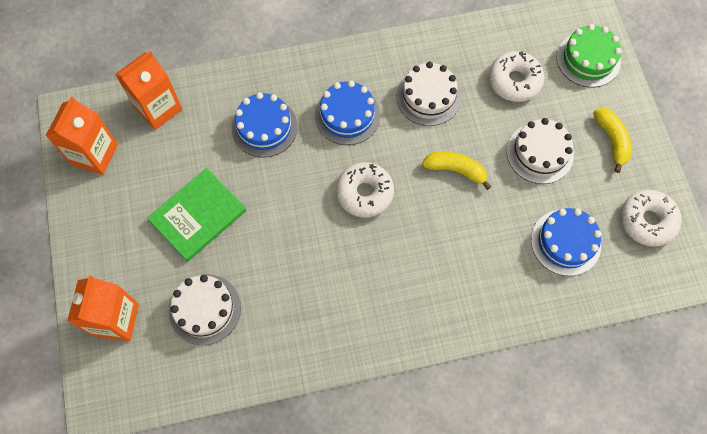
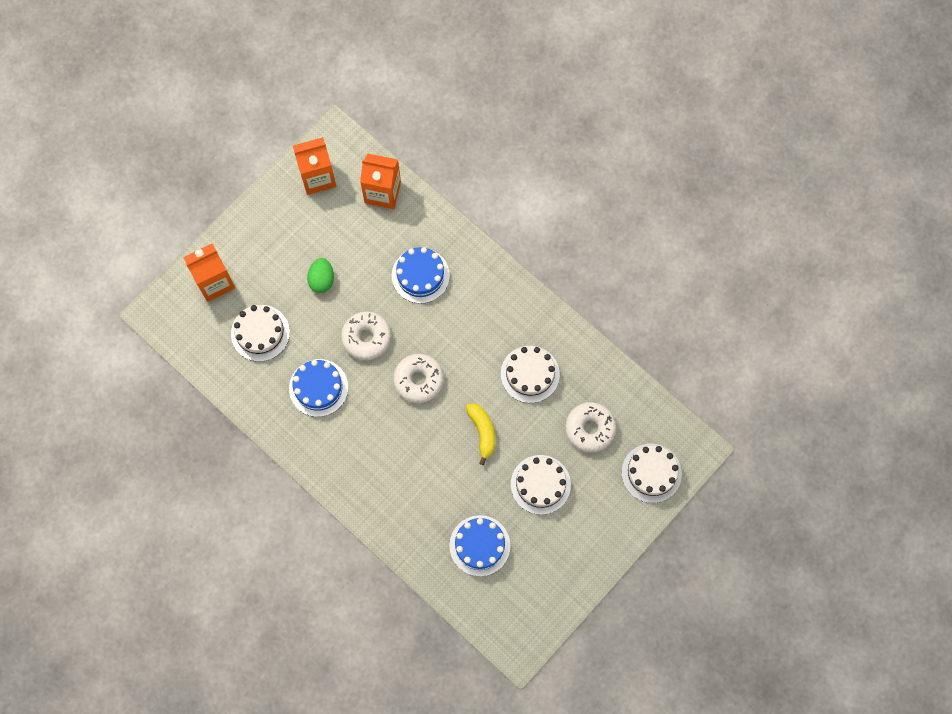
camera: 55 degrees right, 5 degrees up
green book [147,168,246,262] -> green egg [307,258,334,293]
blue cake [315,80,380,145] -> blue cake moved to [289,359,348,417]
green cake [557,24,622,87] -> white cake [622,444,682,503]
yellow banana [593,108,632,173] -> none
white donut [621,190,682,247] -> white donut moved to [341,311,391,360]

